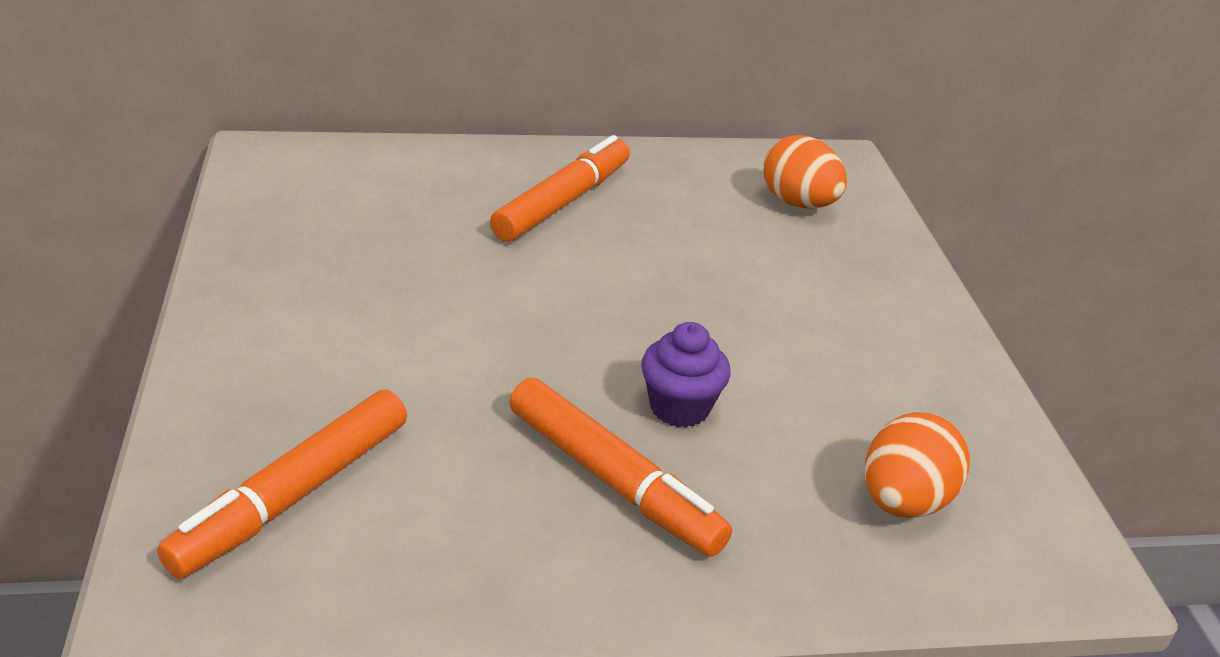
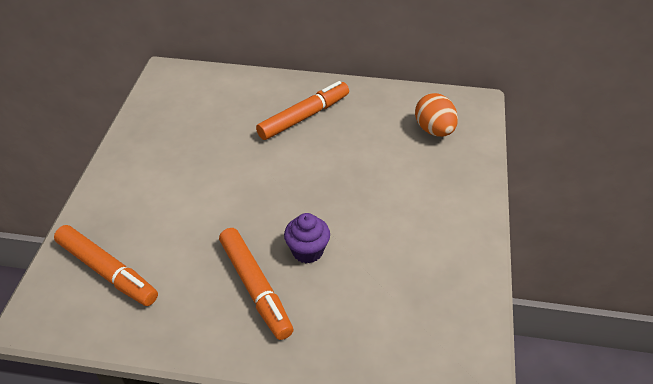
camera: 20 degrees right, 10 degrees up
orange marker [157,390,407,579] -> orange marker turned 105 degrees counterclockwise [54,225,158,306]
orange egg [865,412,970,518] -> none

